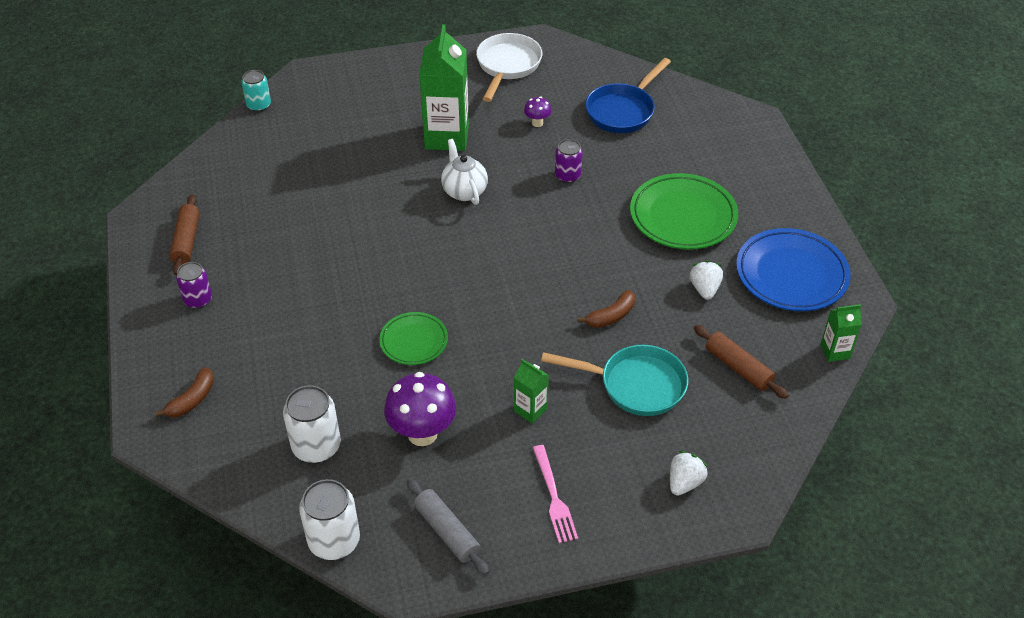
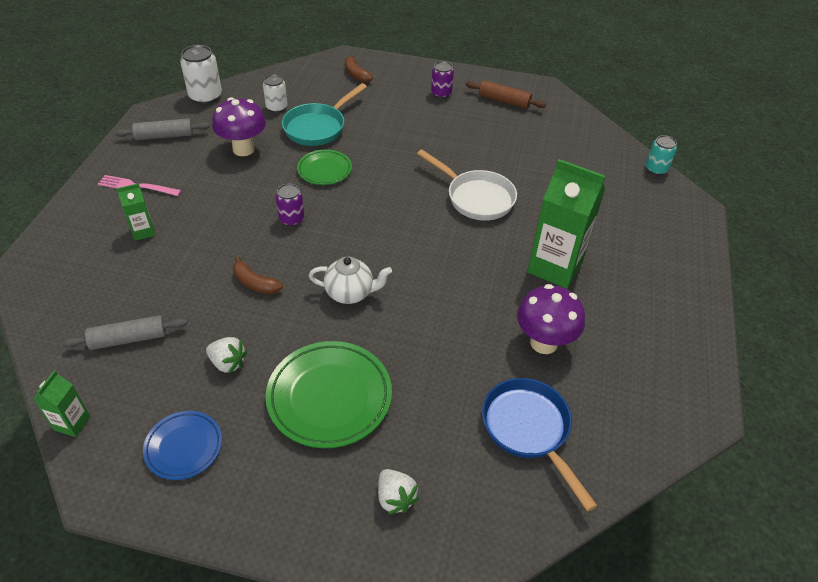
camera: 115 degrees right, 0 degrees up
white can [283,385,341,463] -> white can [263,74,288,113], size x0.65
white teapot [441,139,488,205] -> white teapot moved to [309,257,392,304]
white pan [476,33,542,102] -> white pan moved to [417,150,517,221]
green carton [514,359,549,424] -> green carton moved to [117,183,155,241]
purple mushroom [524,97,552,127] -> purple mushroom [517,284,585,354], size x2.04
turquoise pan [541,345,688,416] -> turquoise pan moved to [282,83,367,146]
purple can [555,139,583,183] -> purple can moved to [276,184,304,226]
brown banana [577,290,635,328] -> brown banana turned 45 degrees counterclockwise [233,256,283,294]
white strawberry [670,451,708,496] -> white strawberry moved to [378,469,419,514]
brown rolling pin [694,325,789,399] -> grey rolling pin [62,315,188,350]
blue plate [736,228,851,311] -> blue plate [143,411,222,480], size x0.58

